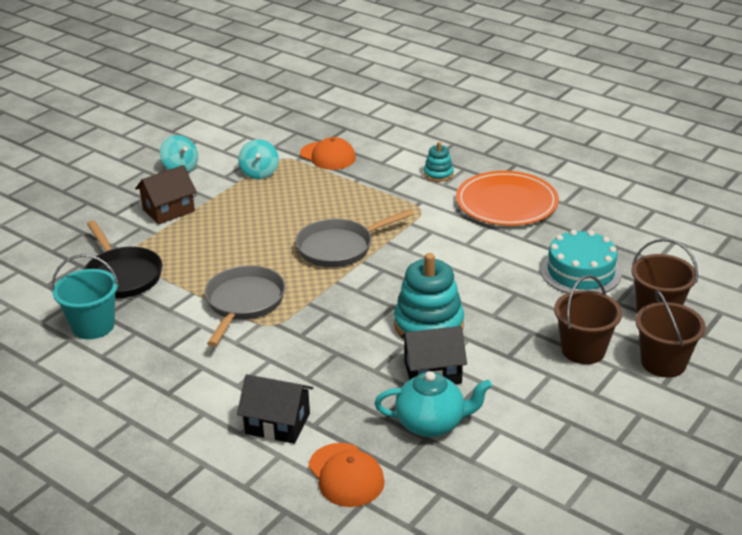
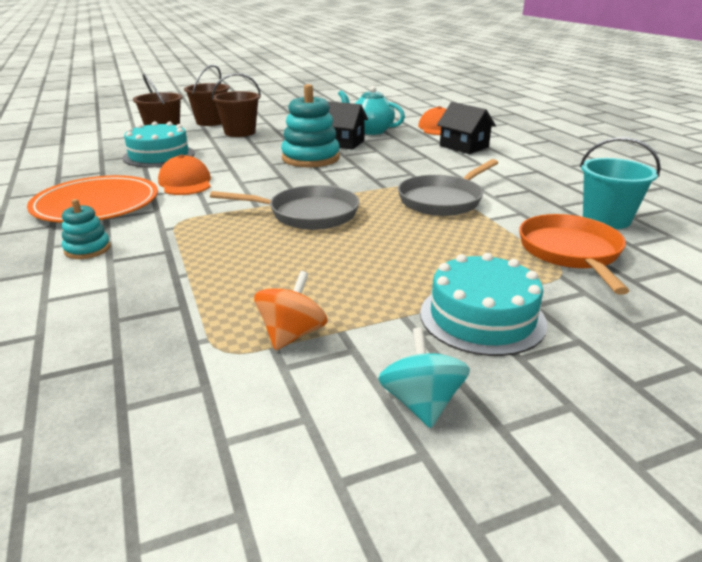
camera: 150 degrees left, 5 degrees down
black pan [84,220,163,298] -> orange pan [519,214,629,295]
brown house [135,165,197,225] -> turquoise cake [420,253,547,356]
turquoise spinning top [238,139,279,179] -> orange spinning top [254,271,327,351]
orange cap [300,137,356,170] -> orange cap moved to [158,155,211,195]

